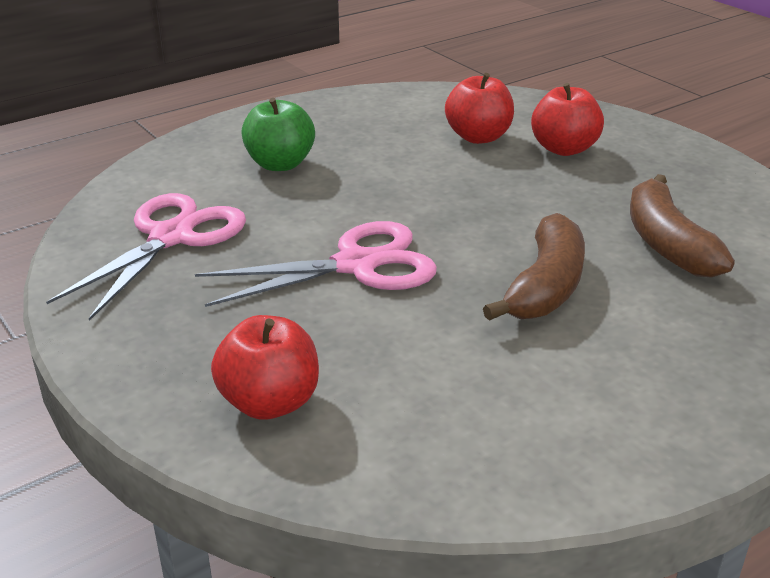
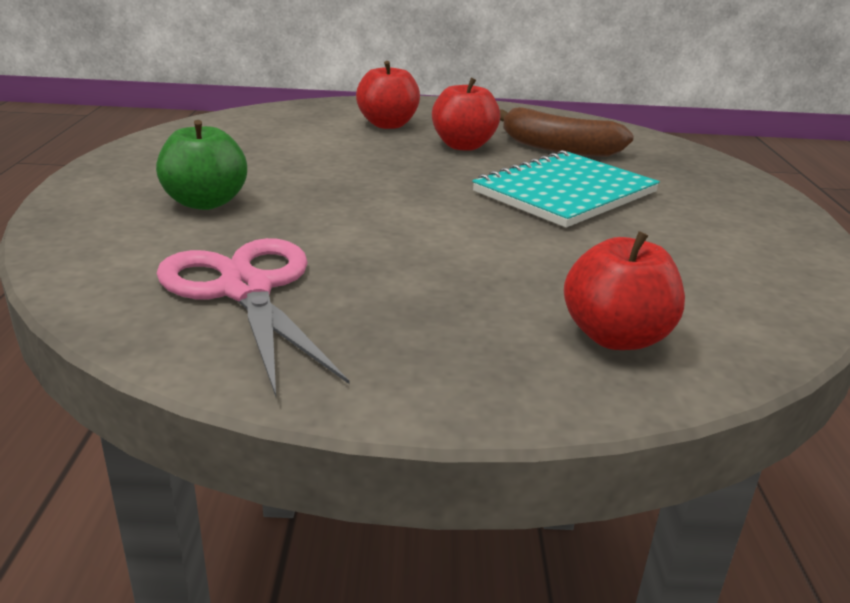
camera: 55 degrees left, 5 degrees down
pink scissors [195,221,437,307] -> none
red apple [445,73,514,144] -> red apple moved to [432,78,501,151]
brown banana [483,213,585,321] -> turquoise notebook [472,150,660,228]

